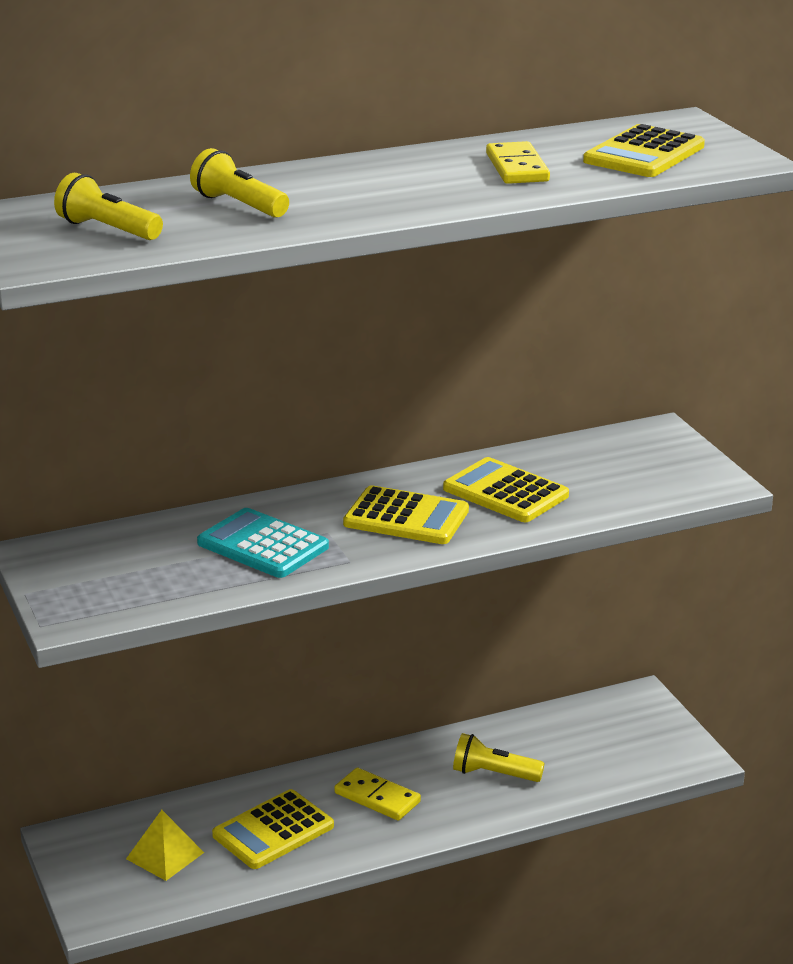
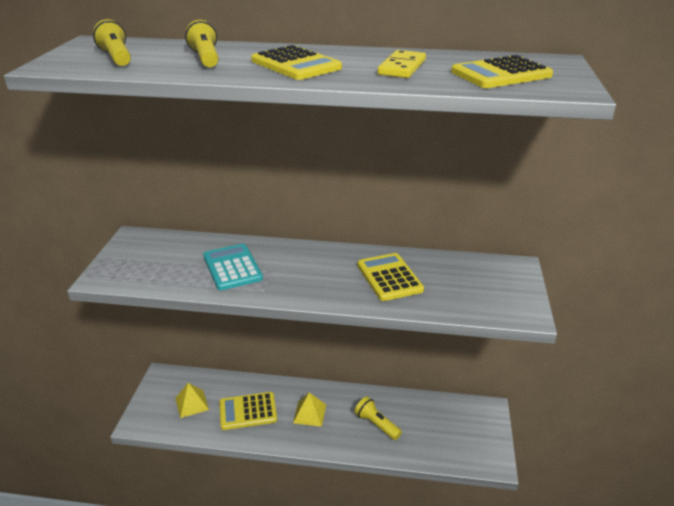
camera: 30 degrees right, 5 degrees up
yellow domino [334,767,421,821] -> yellow pyramid [293,393,326,427]
yellow calculator [343,485,469,544] -> yellow calculator moved to [251,45,342,80]

